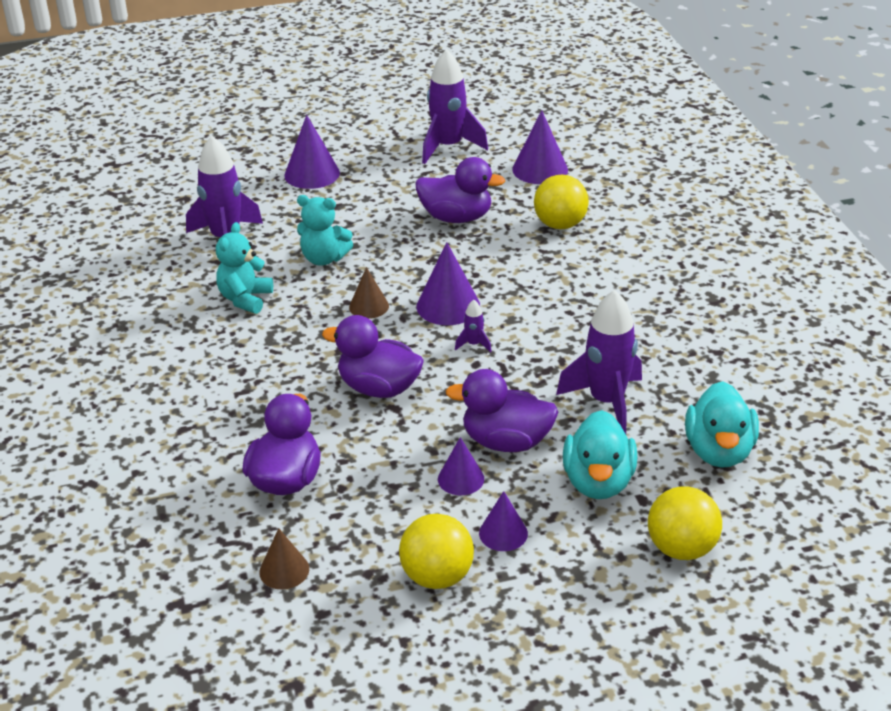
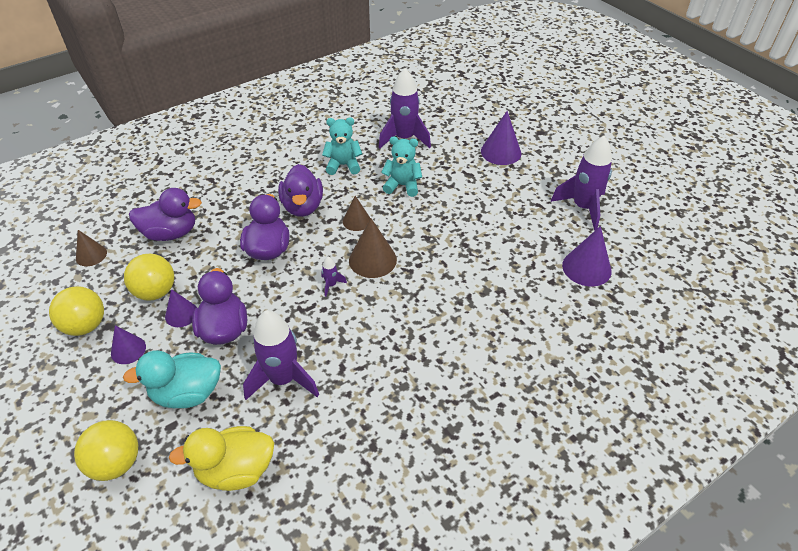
camera: 70 degrees right, 10 degrees up
turquoise teddy bear [297,195,353,265] -> turquoise teddy bear turned 105 degrees clockwise [381,136,422,197]
purple duck [416,157,505,223] -> purple duck moved to [278,164,323,217]
purple cone [417,242,480,325] -> brown cone [349,218,397,278]
yellow ball [534,175,589,229] -> yellow ball moved to [124,254,174,301]
turquoise duck [685,381,759,468] -> yellow duck [169,426,274,491]

